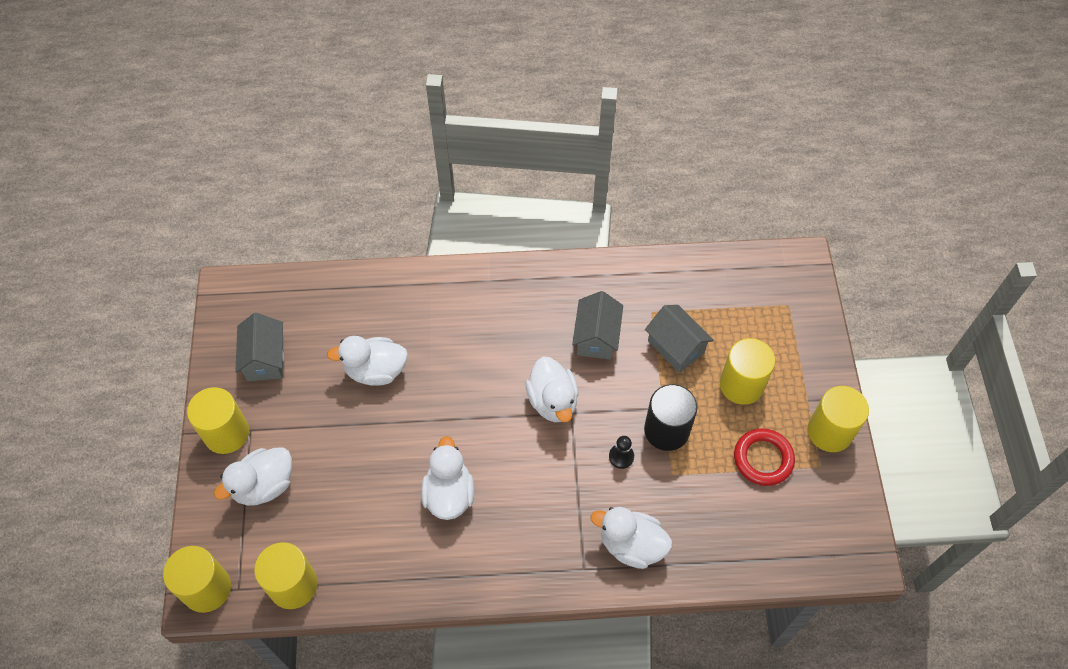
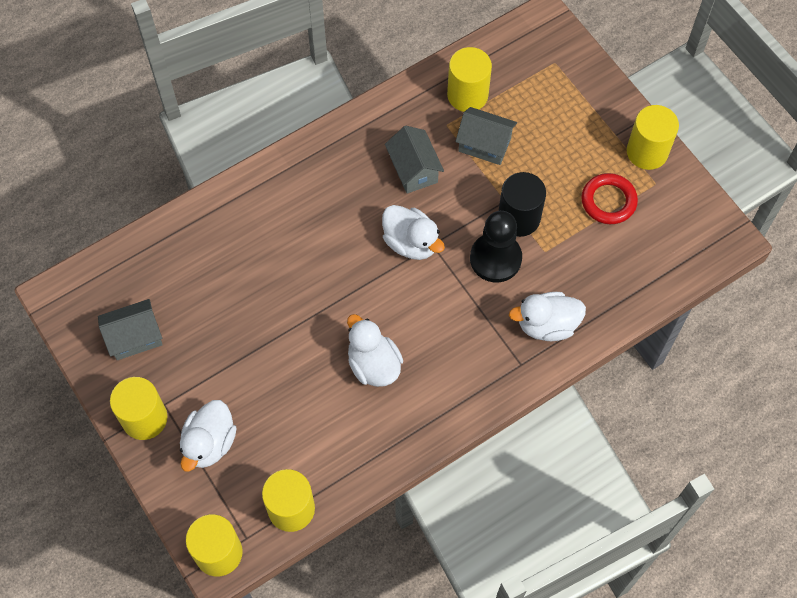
camera: 30 degrees left, 5 degrees up
grey house [235,313,284,381] -> grey house turned 75 degrees counterclockwise [98,299,163,360]
white duck [327,336,408,386] -> none
black pawn [609,436,634,469] -> black pawn [470,211,522,282], size x2.17
yellow cylinder [720,338,775,405] -> yellow cylinder moved to [447,47,492,112]

